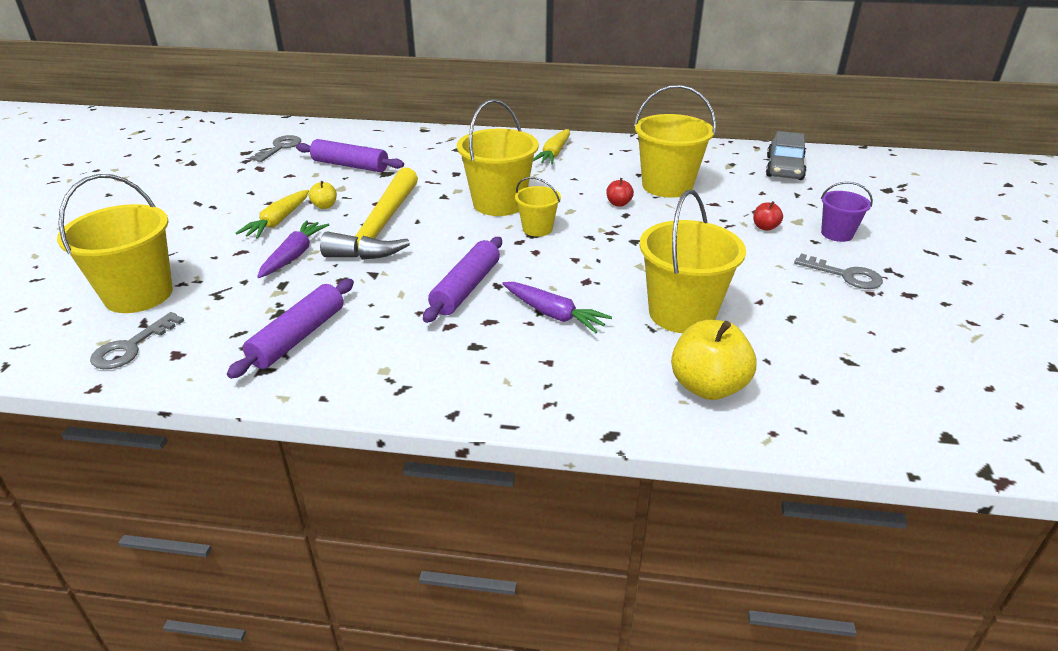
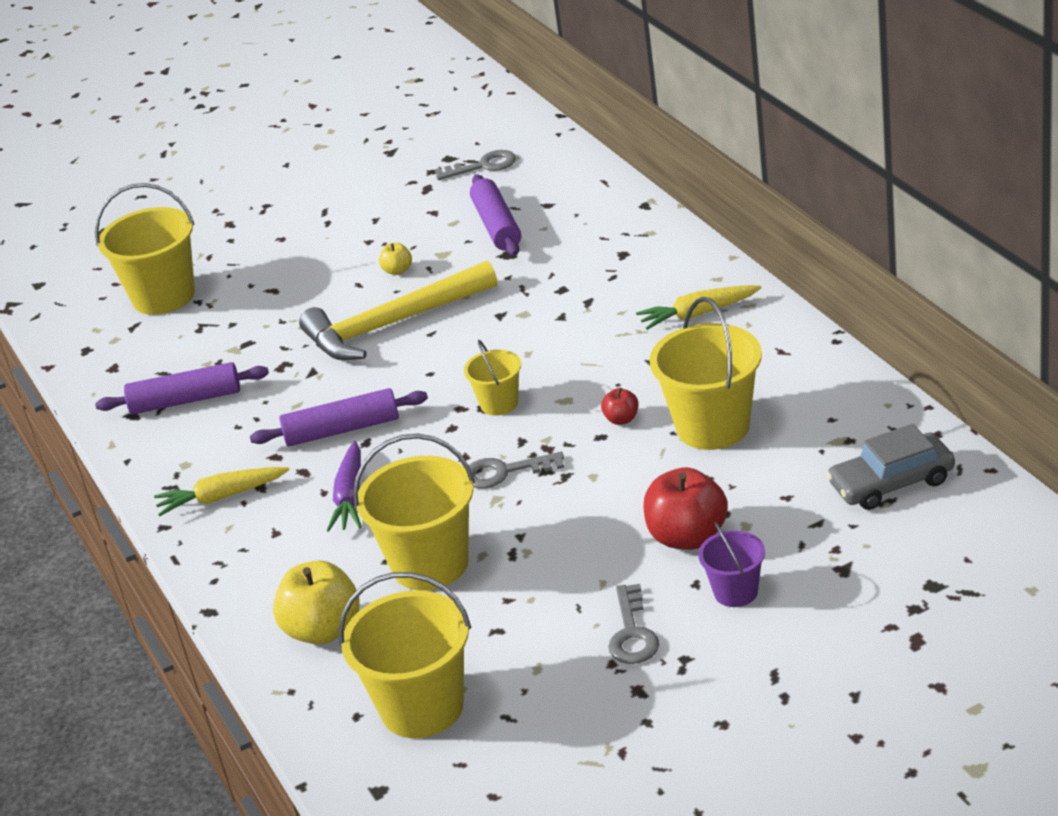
camera: 60 degrees right, 0 degrees up
grey key [90,312,184,369] -> grey key moved to [469,452,564,489]
yellow carrot [236,190,309,239] -> yellow carrot moved to [154,467,290,516]
purple carrot [257,220,329,278] -> none
yellow bucket [457,99,539,216] -> yellow bucket moved to [338,572,471,738]
red apple [753,201,783,231] -> red apple [643,467,728,550], size x2.07

